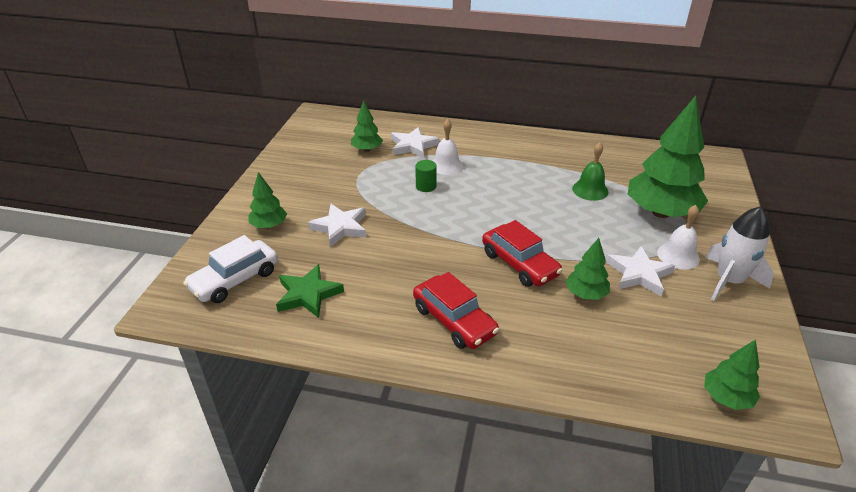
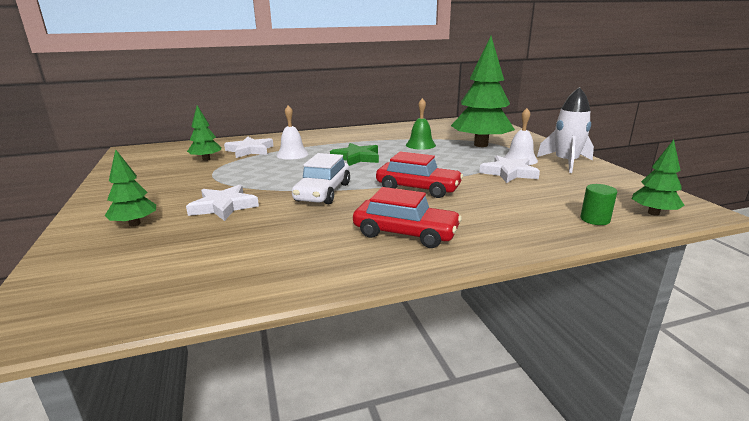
camera: 30 degrees left, 15 degrees down
white car [183,235,278,303] -> white car moved to [292,153,350,204]
green star [276,264,344,318] -> green star moved to [330,143,379,166]
green cylinder [415,160,437,192] -> green cylinder moved to [581,184,617,225]
green tree [566,238,610,300] -> none

